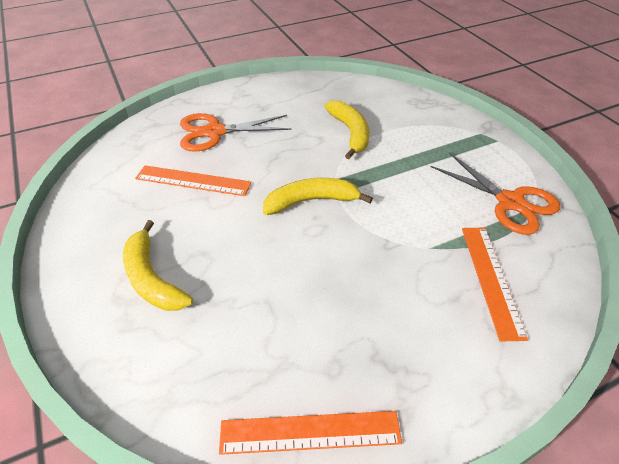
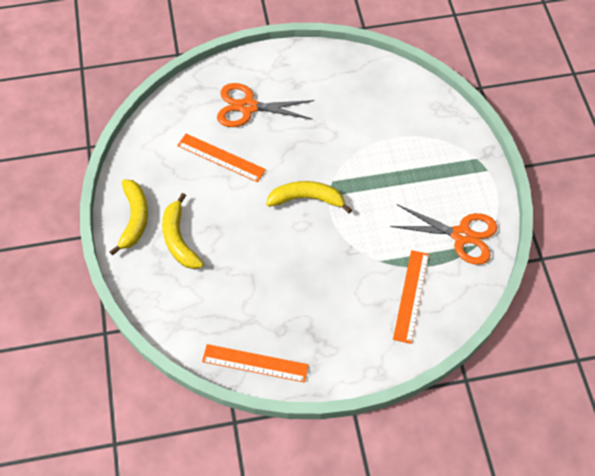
camera: 15 degrees right, 15 degrees up
yellow banana [324,100,369,159] -> yellow banana moved to [110,179,148,256]
orange scissors [430,152,560,235] -> orange scissors turned 45 degrees counterclockwise [390,204,497,265]

